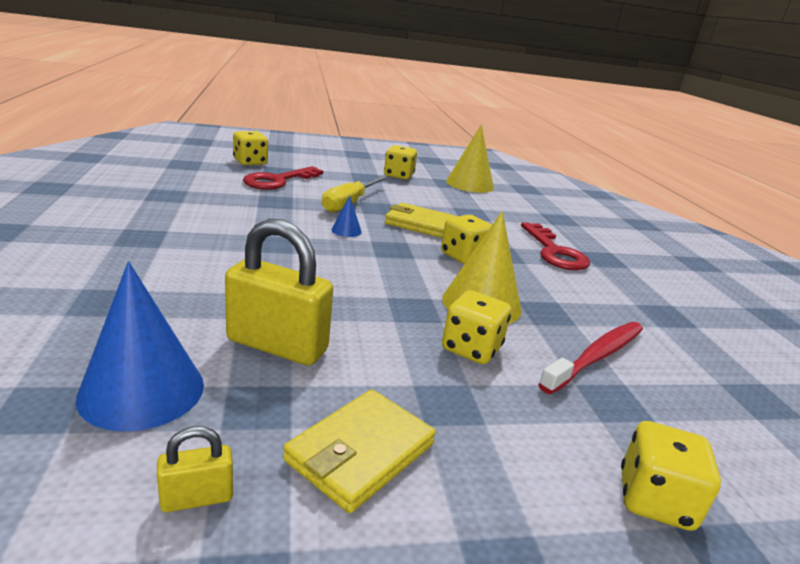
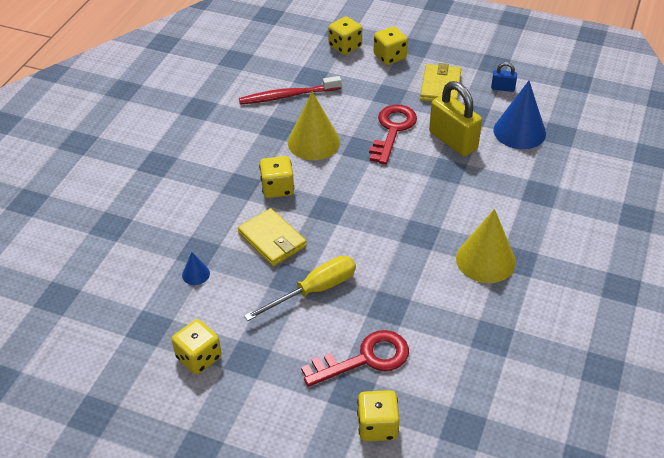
camera: 145 degrees left, 20 degrees up
yellow padlock [157,426,233,512] -> blue padlock [491,62,517,92]
yellow wallet [283,389,436,513] -> yellow wallet turned 60 degrees counterclockwise [420,63,461,102]
blue cone [331,195,362,237] -> blue cone moved to [182,252,210,285]
yellow dice [442,290,511,364] -> yellow dice moved to [374,27,408,65]
yellow cone [446,124,494,193] -> yellow cone moved to [456,209,516,283]
red key [521,222,590,270] -> red key moved to [369,105,417,165]

